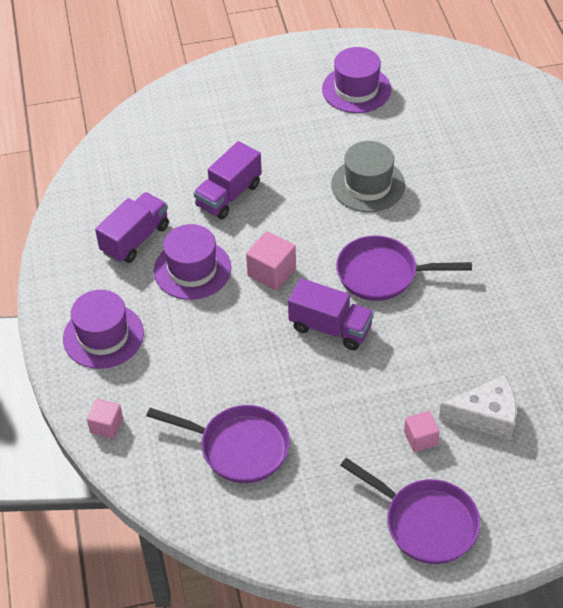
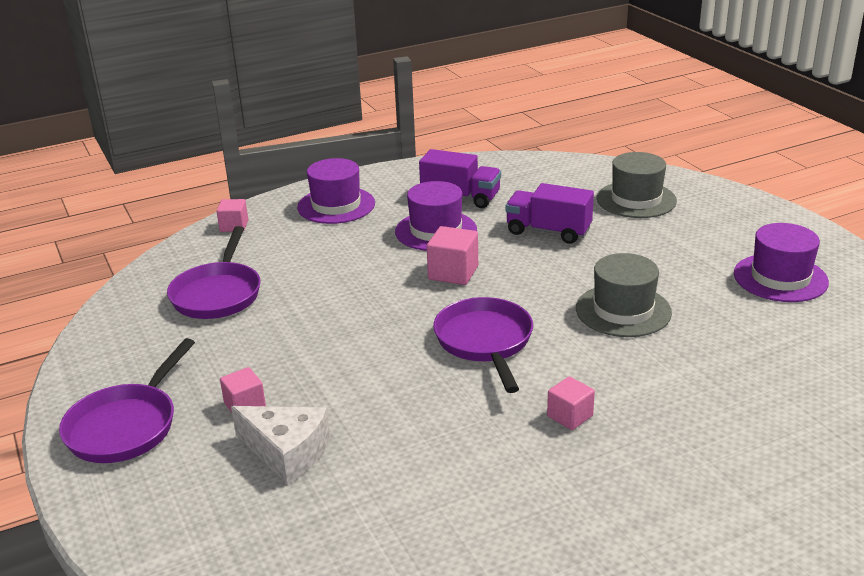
camera: 75 degrees right, 20 degrees down
purple truck [288,278,374,350] -> none
white cheese [439,375,516,440] -> white cheese turned 45 degrees counterclockwise [231,406,330,485]
none -> pink cube [547,376,595,430]
none -> grey hat [597,152,677,218]

